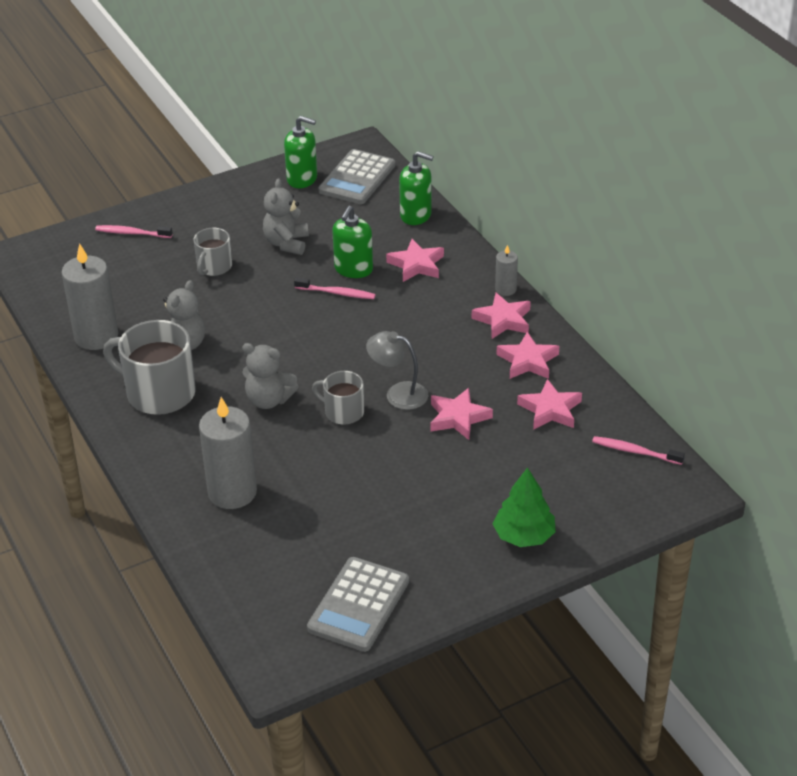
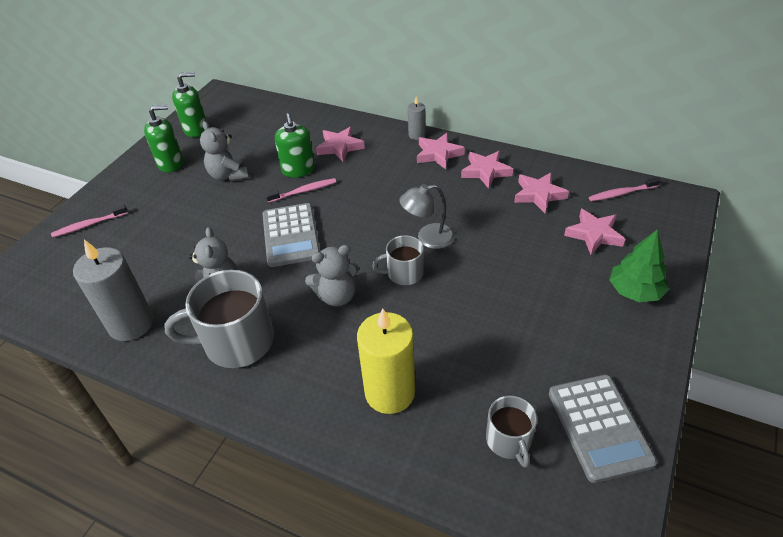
camera: 35 degrees left, 5 degrees up
grey mug [193,228,232,276] -> grey mug moved to [486,395,537,468]
grey candle [199,397,257,509] -> yellow candle [357,308,415,414]
grey calculator [318,149,395,204] -> grey calculator moved to [262,203,320,267]
green soap dispenser [399,151,433,225] -> green soap dispenser moved to [144,105,183,172]
pink star [430,388,493,440] -> pink star moved to [564,209,625,255]

